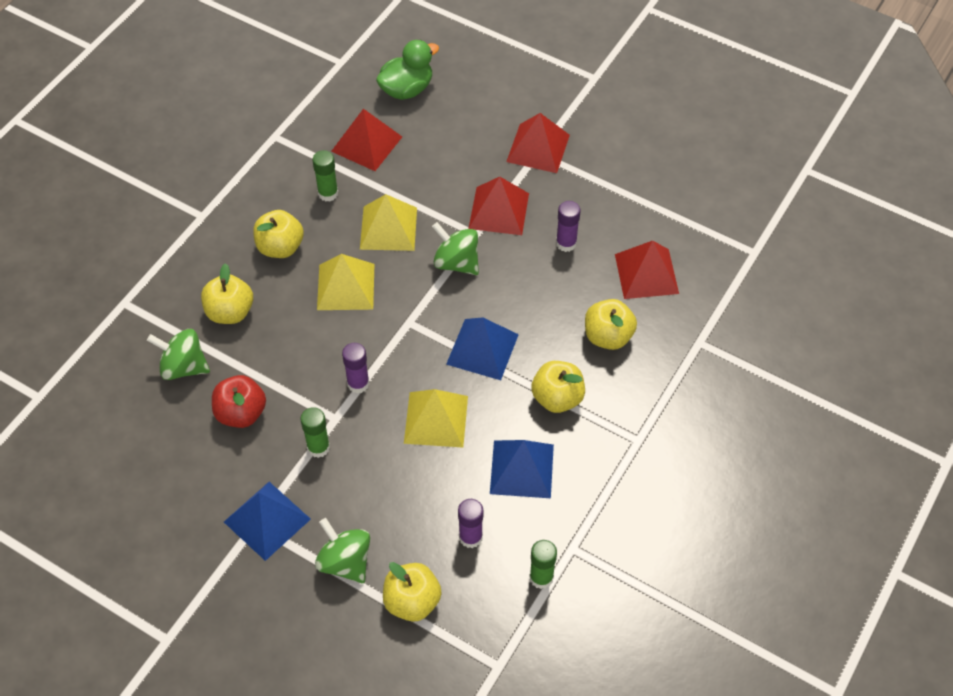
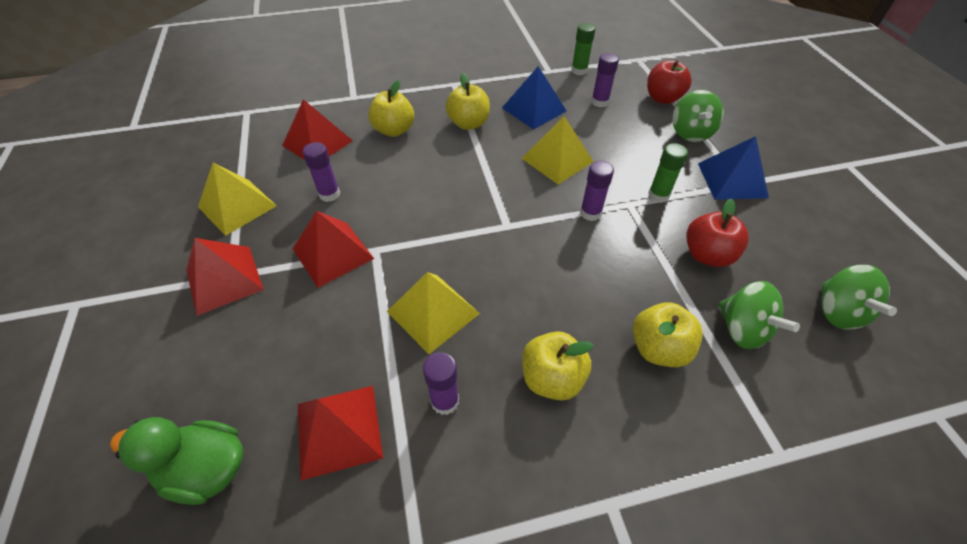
camera: 135 degrees left, 5 degrees down
green glue stick [313,150,338,202] -> purple glue stick [423,352,459,415]
yellow pyramid [317,254,374,310] -> yellow pyramid moved to [198,163,277,236]
yellow apple [383,562,442,622] -> red apple [647,60,692,104]
green spinning top [432,222,479,275] -> green spinning top moved to [821,265,897,330]
blue pyramid [446,317,519,380] -> none

